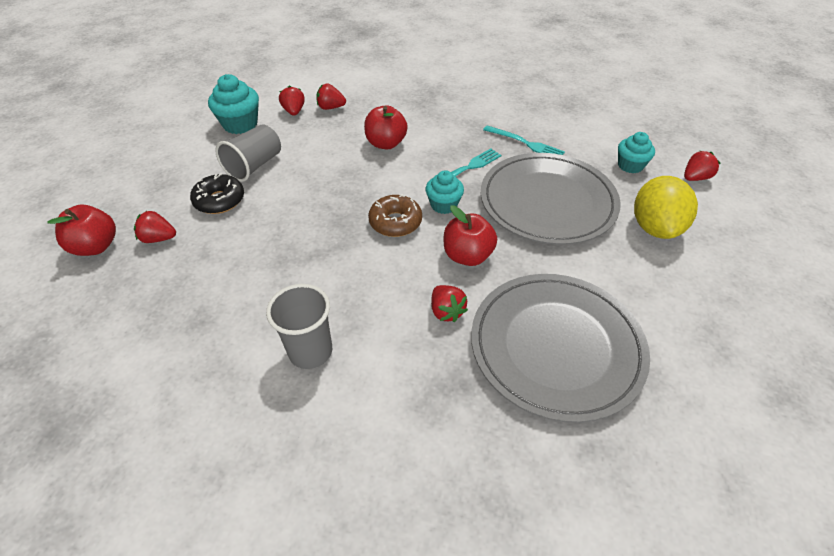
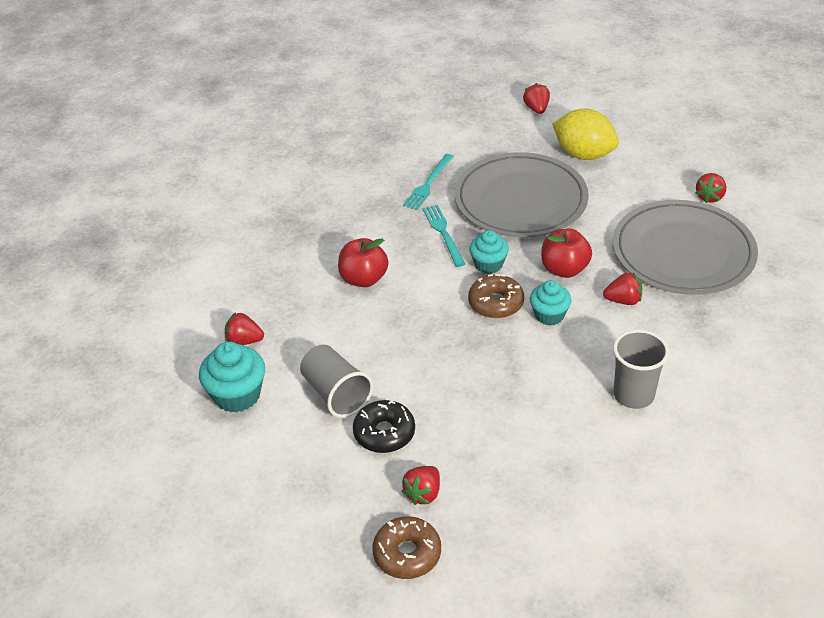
camera: 65 degrees left, 5 degrees down
red apple [47,205,116,256] -> brown donut [373,516,441,579]
red strawberry [316,83,346,110] -> red strawberry moved to [696,173,726,203]
turquoise fork [483,126,565,155] -> turquoise fork turned 150 degrees clockwise [403,154,454,210]
turquoise cupcake [618,132,655,174] -> turquoise cupcake moved to [530,280,571,325]

